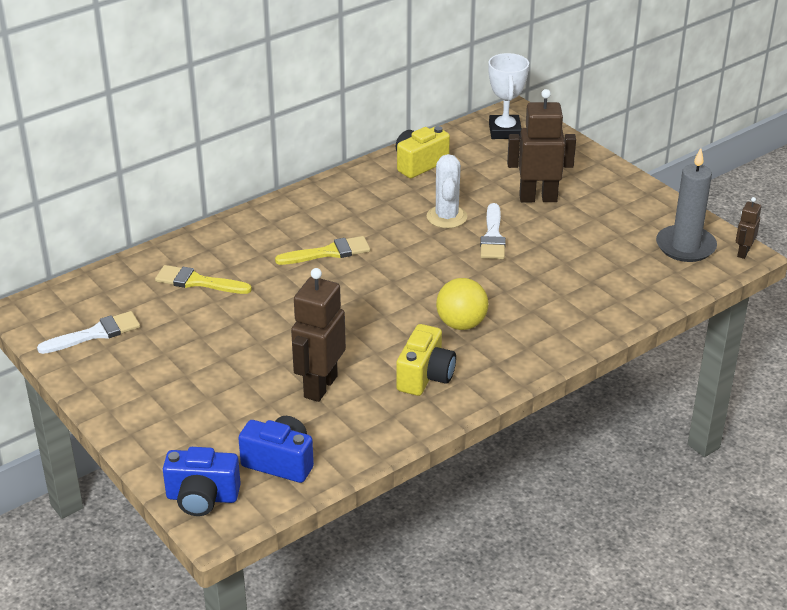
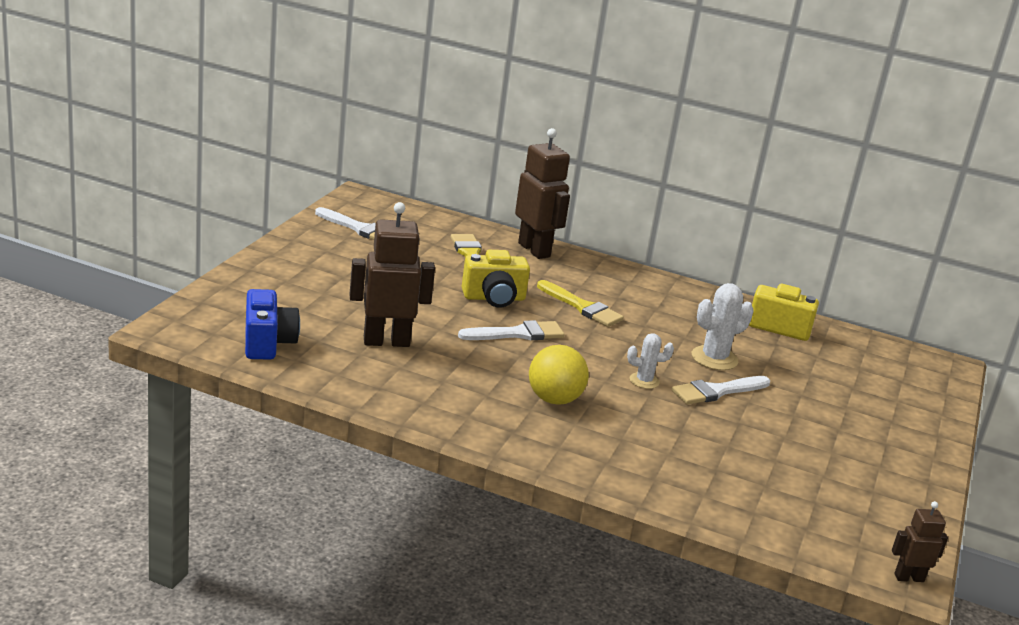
camera: 55 degrees right, 10 degrees down
blue camera [163,447,241,516] -> none
yellow camera [396,324,456,396] -> yellow camera moved to [462,250,530,308]
white trophy [488,53,529,139] -> none
brown robot [507,89,576,202] -> brown robot moved to [515,128,570,259]
grey candle [656,148,717,262] -> none
none -> white brush [458,320,564,341]
none -> white cactus [627,333,674,389]

